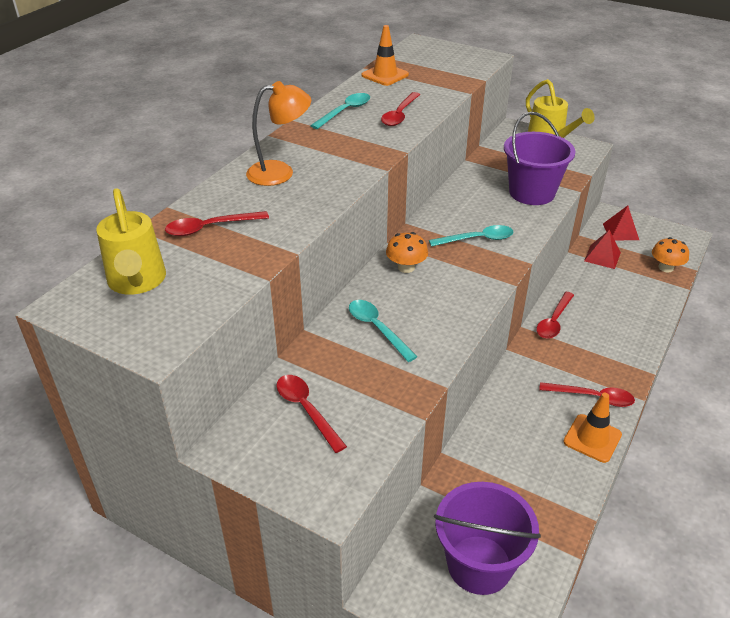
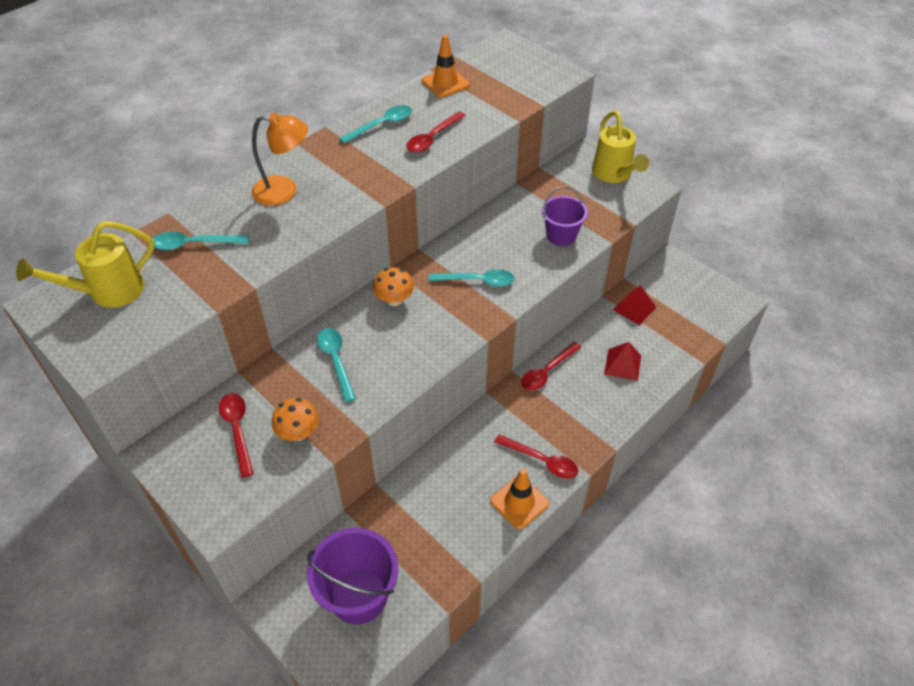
camera: 15 degrees right, 10 degrees up
yellow watering can [96,188,166,295] -> yellow watering can turned 60 degrees clockwise [16,221,155,308]
red spoon [165,211,269,236] -> turquoise spoon [153,232,249,250]
purple bucket [504,112,576,205] -> purple bucket [542,186,588,246], size x0.64
red pyramid [603,205,639,240] -> red pyramid moved to [604,342,641,381]
orange mushroom [652,237,689,273] -> orange mushroom moved to [272,398,319,441]

